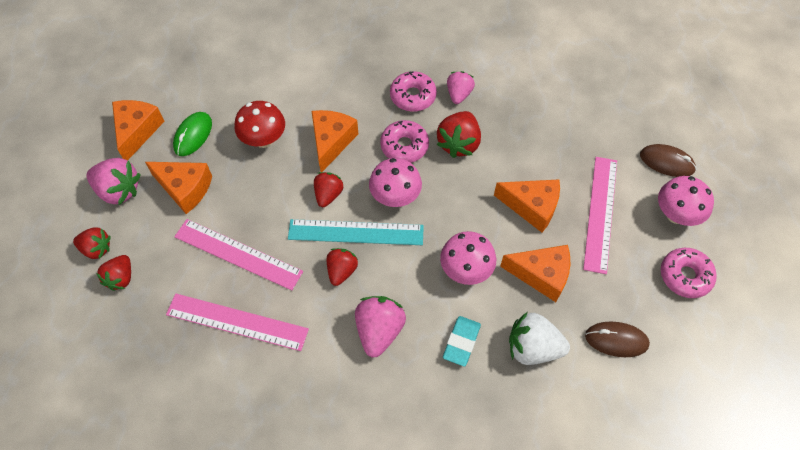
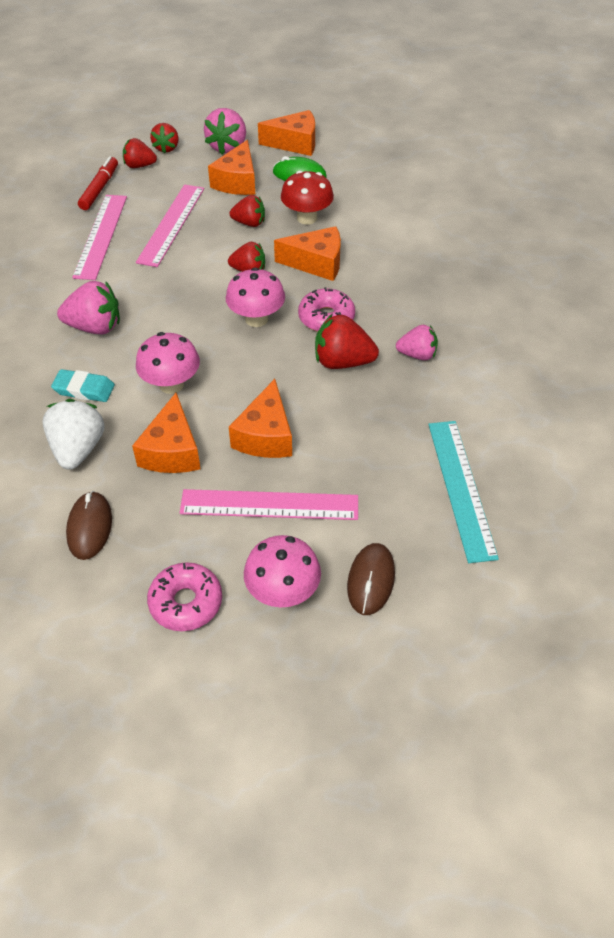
camera: 80 degrees right, 10 degrees down
turquoise ruler [288,219,424,245] -> turquoise ruler moved to [428,421,499,563]
red strawberry [327,248,358,286] -> red strawberry moved to [229,195,265,227]
pink donut [390,71,437,112] -> none
none -> red marker [78,156,118,210]

